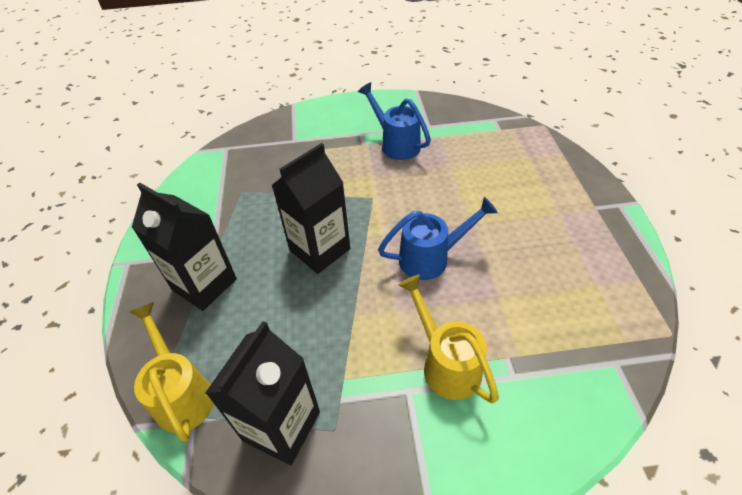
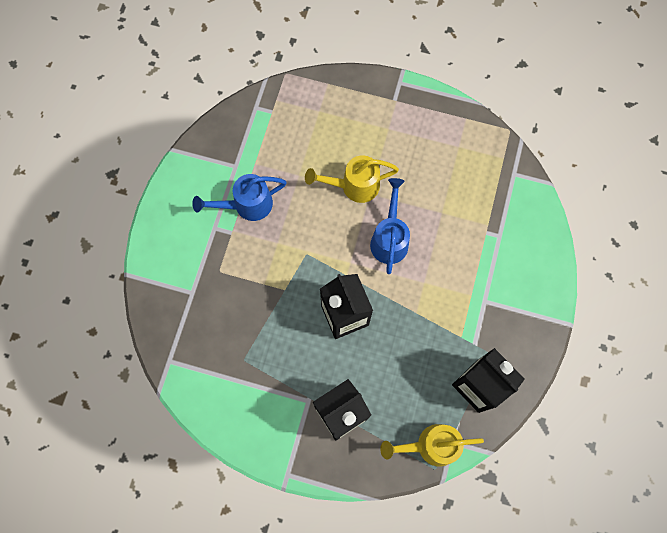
camera: 70 degrees left, 25 degrees up
yellow watering can [398,275,499,404] -> yellow watering can moved to [305,155,399,203]

